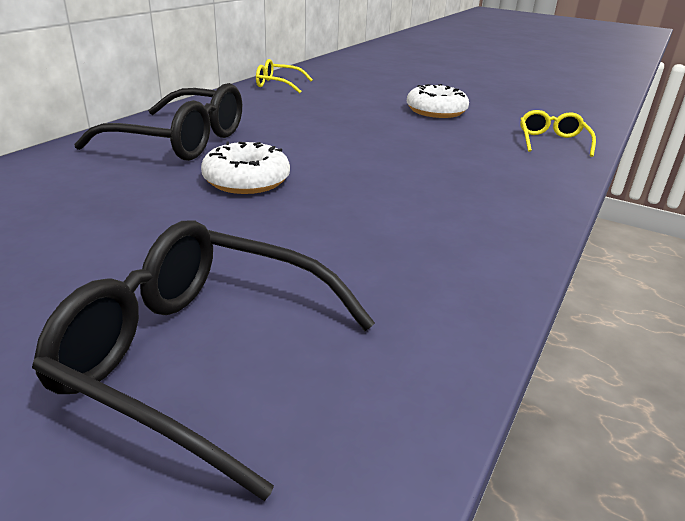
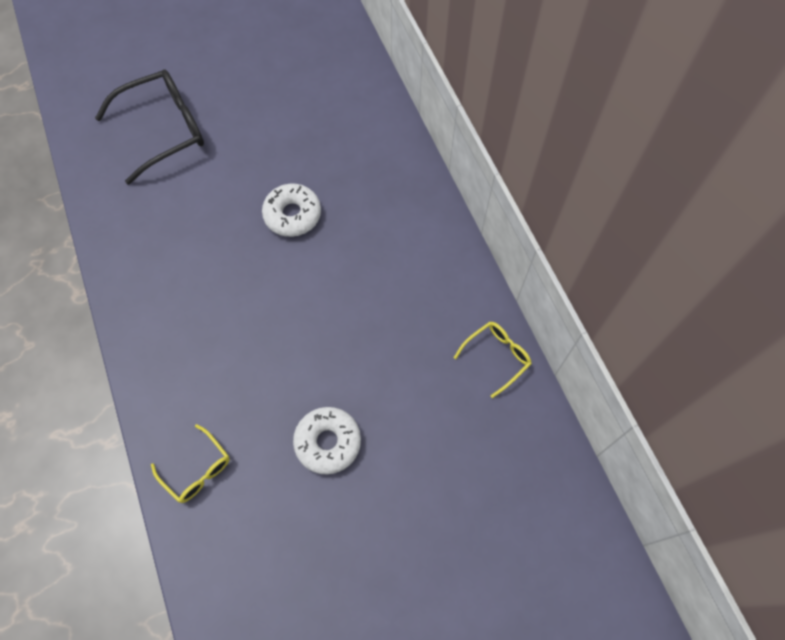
camera: 130 degrees right, 35 degrees up
black glasses [74,83,242,161] -> none

